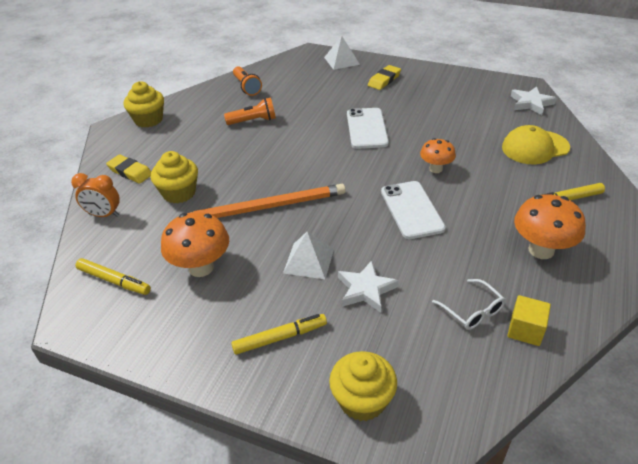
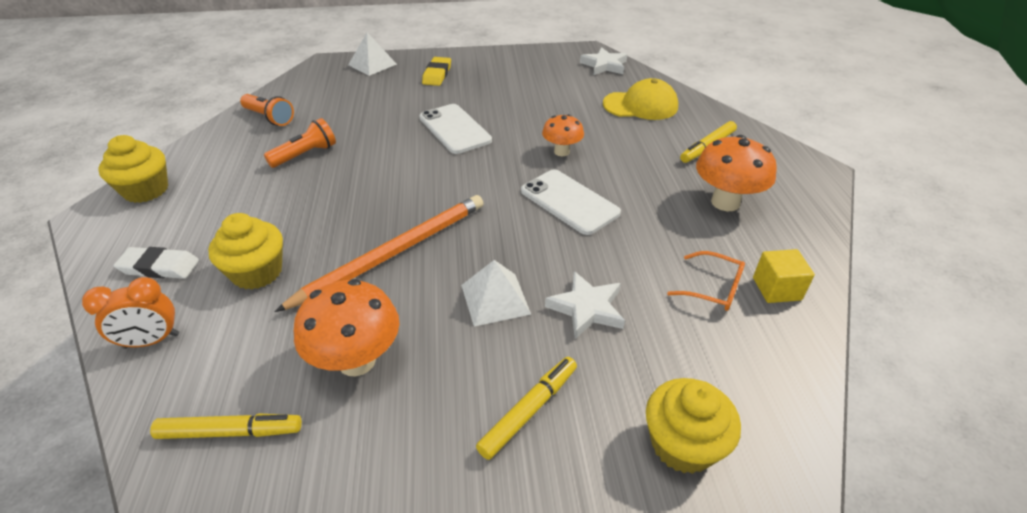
camera: 30 degrees left, 0 degrees up
yellow eraser [106,155,151,184] -> white eraser [114,247,199,279]
white glasses [432,279,506,330] -> orange glasses [667,251,745,311]
yellow cap [502,125,570,164] -> yellow cap turned 135 degrees counterclockwise [603,78,678,120]

